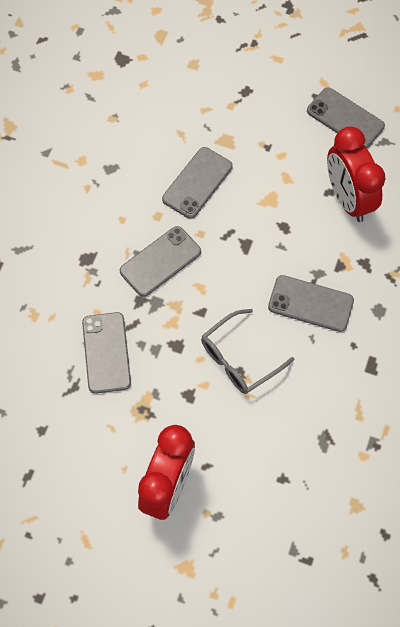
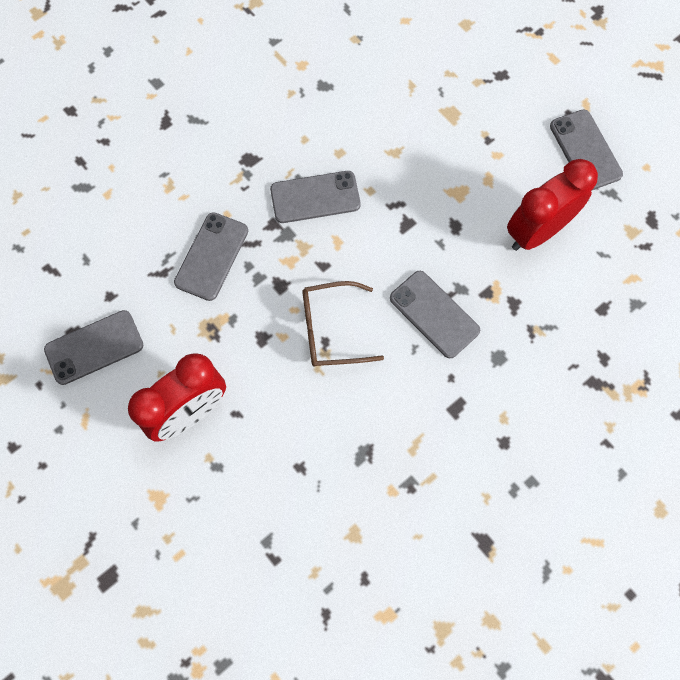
camera: 30 degrees right, 5 degrees up
grey phone [162,147,233,219] -> grey phone moved to [44,310,143,385]
grey glasses [201,309,294,394] -> brown glasses [302,281,384,367]
red clock [327,126,385,222] -> red clock turned 45 degrees clockwise [507,159,598,251]

